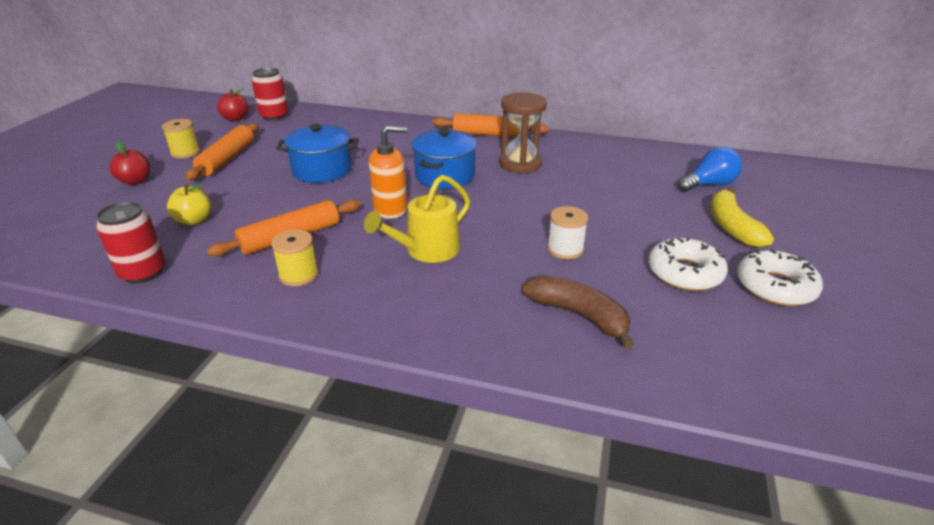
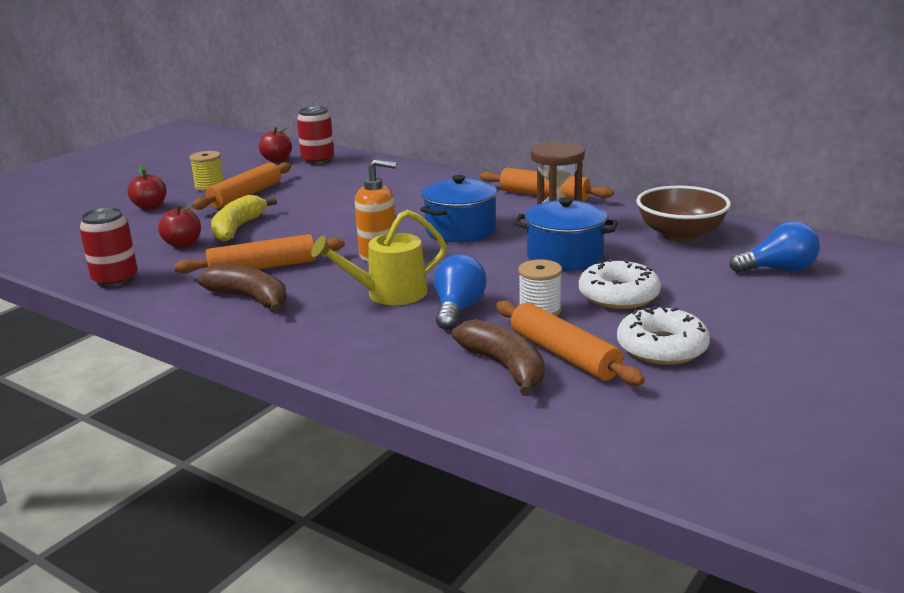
camera: 20 degrees right, 10 degrees down
yellow apple [167,184,211,225] -> red apple [158,204,201,248]
yellow spool [271,229,319,286] -> brown banana [197,264,287,313]
blue pot [276,124,359,183] -> blue pot moved to [514,197,618,271]
yellow banana [710,187,774,248] -> yellow banana moved to [211,195,277,242]
white donut [737,249,823,306] -> white donut moved to [579,259,661,309]
none -> blue light bulb [434,254,487,330]
none -> orange rolling pin [496,301,645,386]
none -> brown bowl [636,186,731,242]

